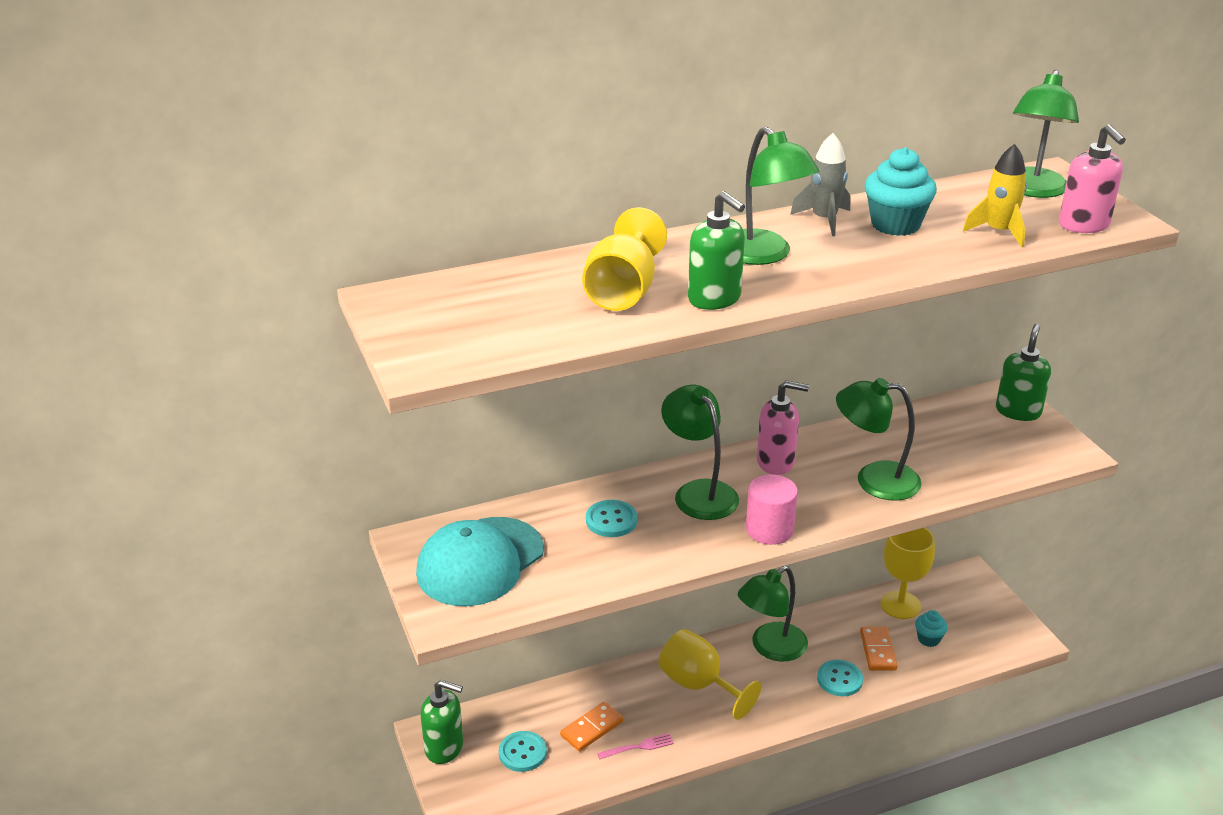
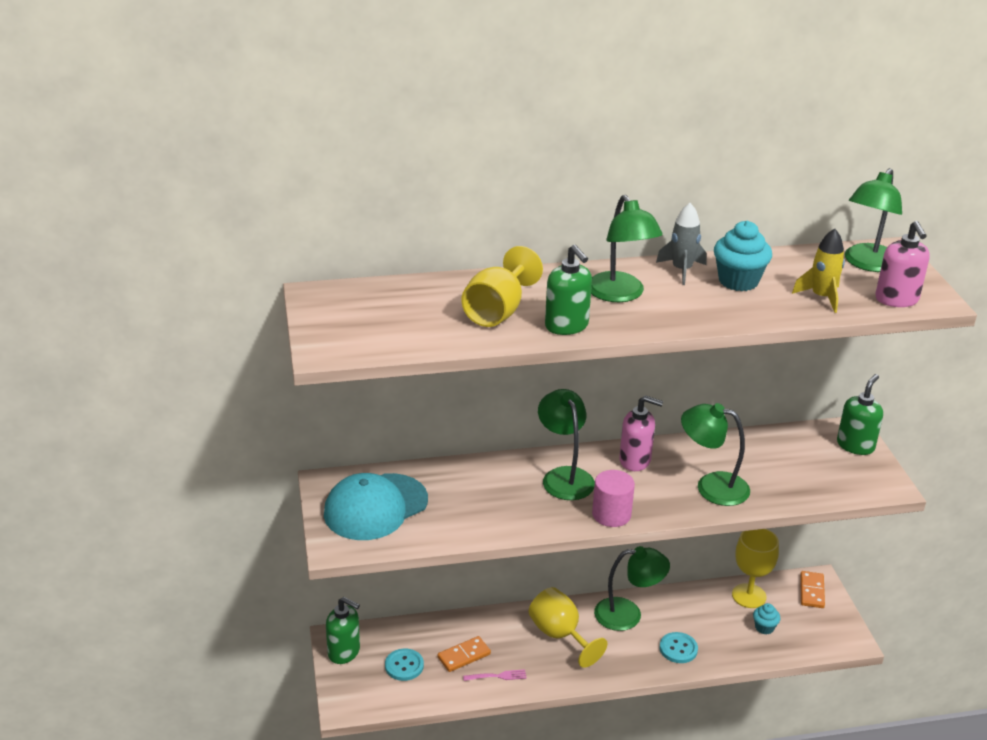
camera: 10 degrees right, 0 degrees up
turquoise button [586,500,637,537] -> none
green lamp [738,566,808,661] -> green lamp turned 150 degrees counterclockwise [594,546,670,631]
orange domino [860,627,897,671] -> orange domino moved to [800,571,825,608]

